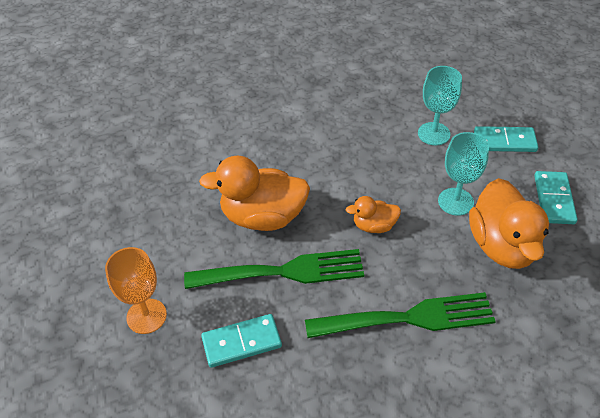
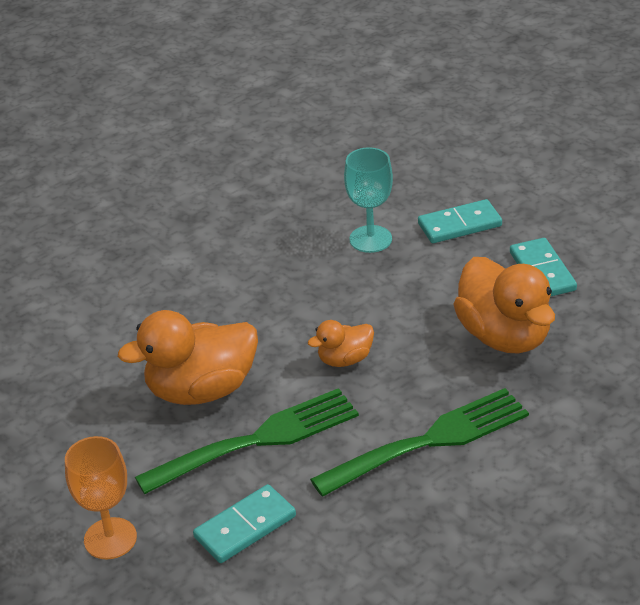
camera: 20 degrees left, 10 degrees down
turquoise goblet [438,132,489,216] -> none

